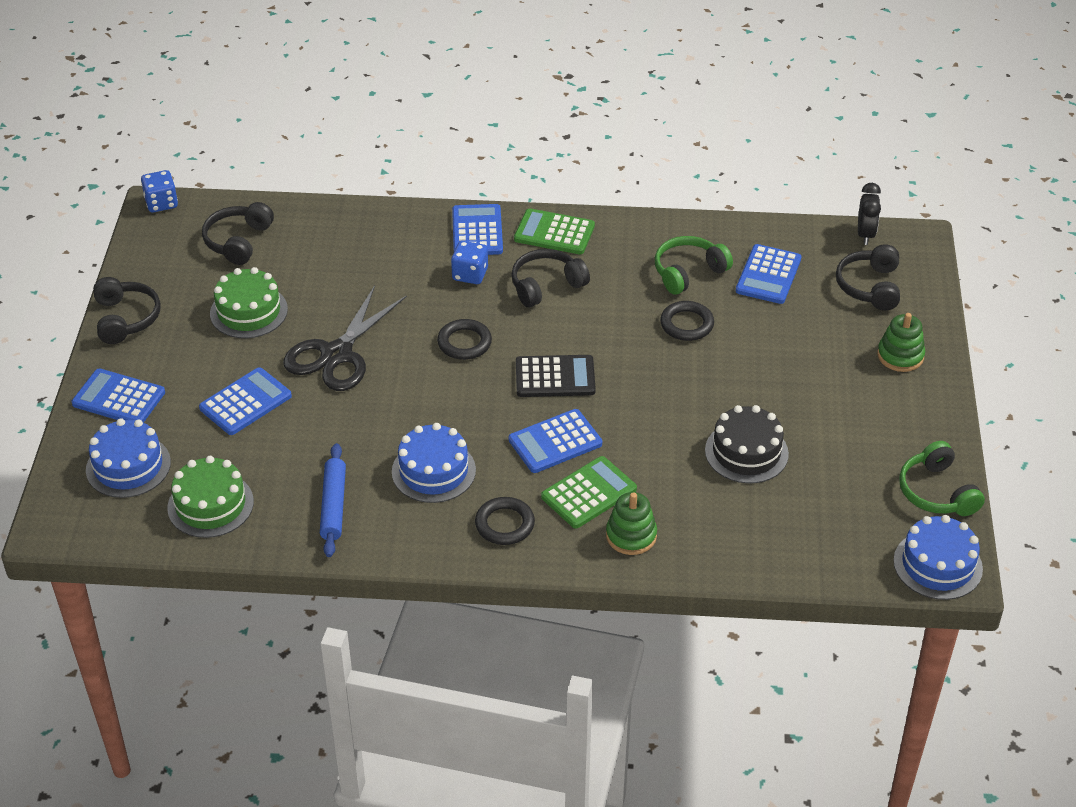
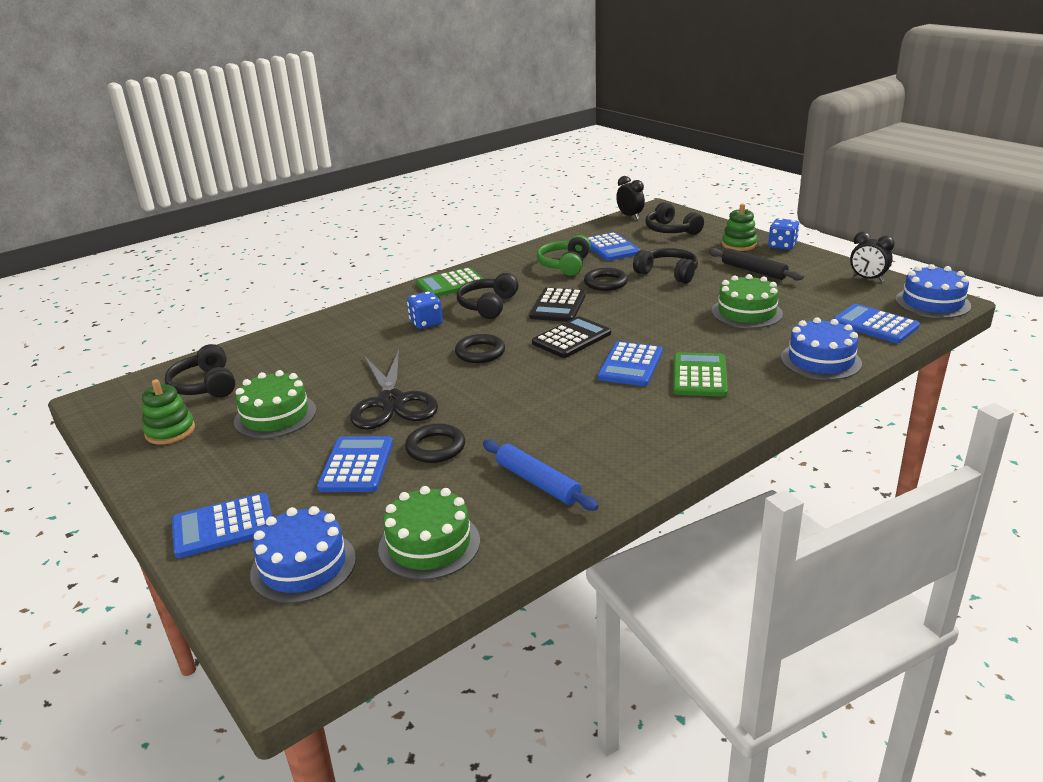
camera: 40 degrees left, 15 degrees down
black headphones [93,277,161,344] -> black headphones moved to [633,248,698,283]
blue dice [141,170,178,213] -> blue dice moved to [768,218,799,250]
blue cake [392,423,476,503] -> blue cake moved to [781,317,862,380]
blue calculator [452,204,503,255] -> blue calculator moved to [833,304,920,343]
black ring [475,497,535,545] -> black ring moved to [405,424,465,463]
green stacking toy [606,492,657,555] -> green stacking toy moved to [142,379,195,445]
black cake [705,405,789,483] -> green cake [712,274,783,328]
green headphones [899,441,985,516] -> black clock [850,231,895,282]
none -> black calculator [529,287,586,322]
none -> black rolling pin [709,248,804,280]

